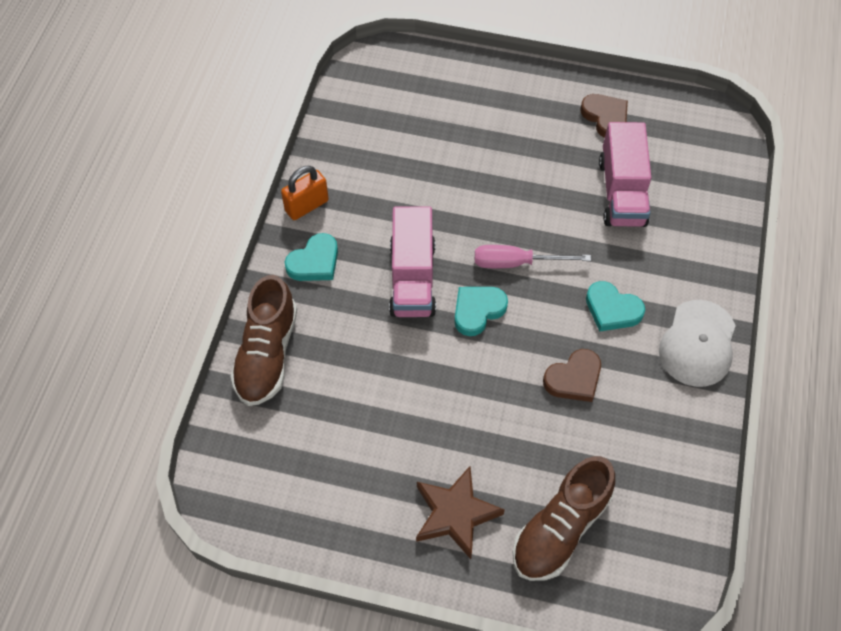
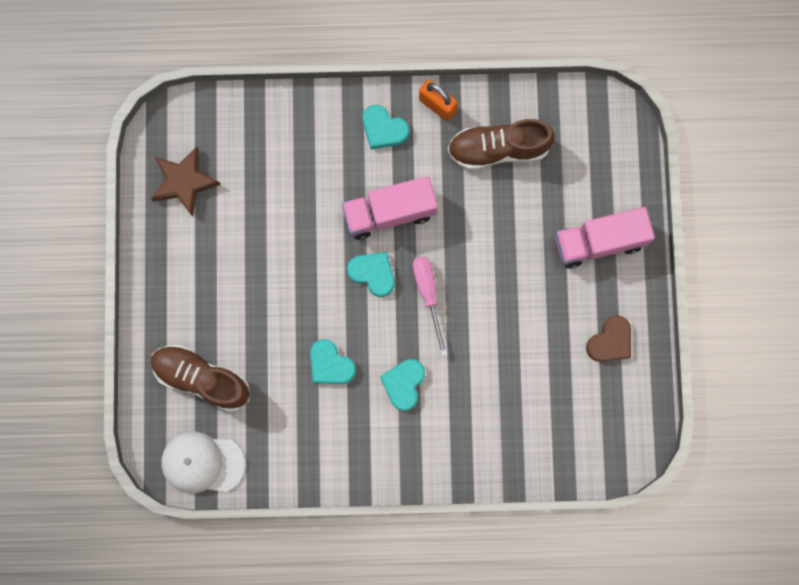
camera: 75 degrees right, 20 degrees up
brown shoe [230,275,297,406] -> brown shoe moved to [448,119,555,170]
brown star [416,466,505,559] -> brown star moved to [151,147,221,217]
brown heart [543,349,601,402] -> turquoise heart [310,339,356,384]
pink truck [599,122,651,227] -> pink truck moved to [555,207,655,269]
white cap [659,300,736,387] -> white cap moved to [161,431,245,493]

